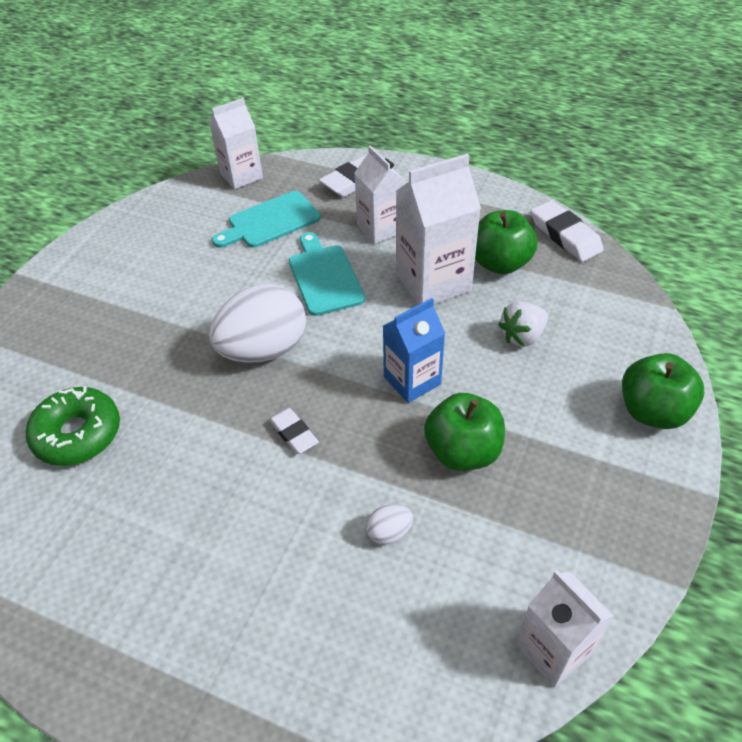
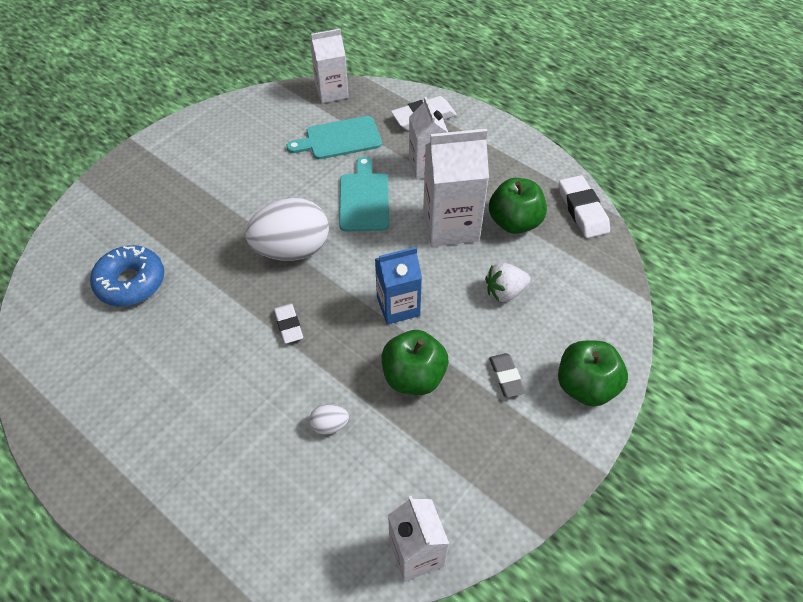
camera: 15 degrees right, 5 degrees up
green donut [26,386,120,466] -> blue donut [90,245,164,306]
none -> grey eraser [489,353,525,398]

